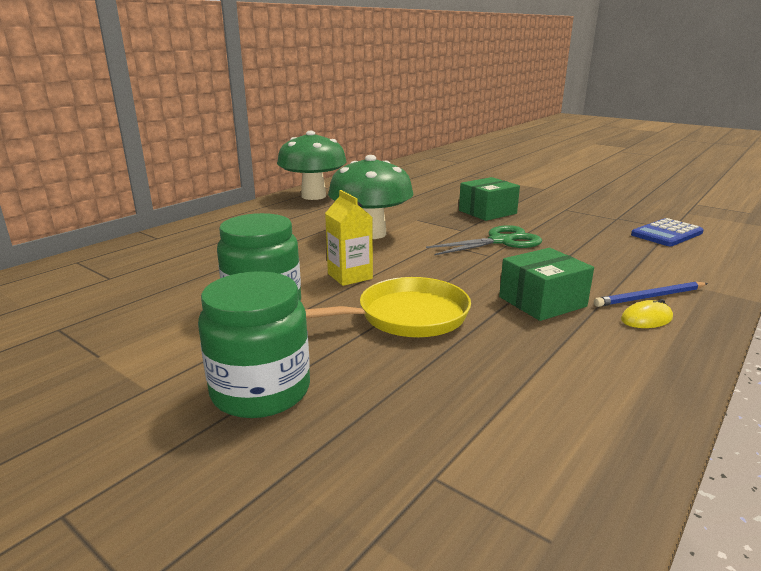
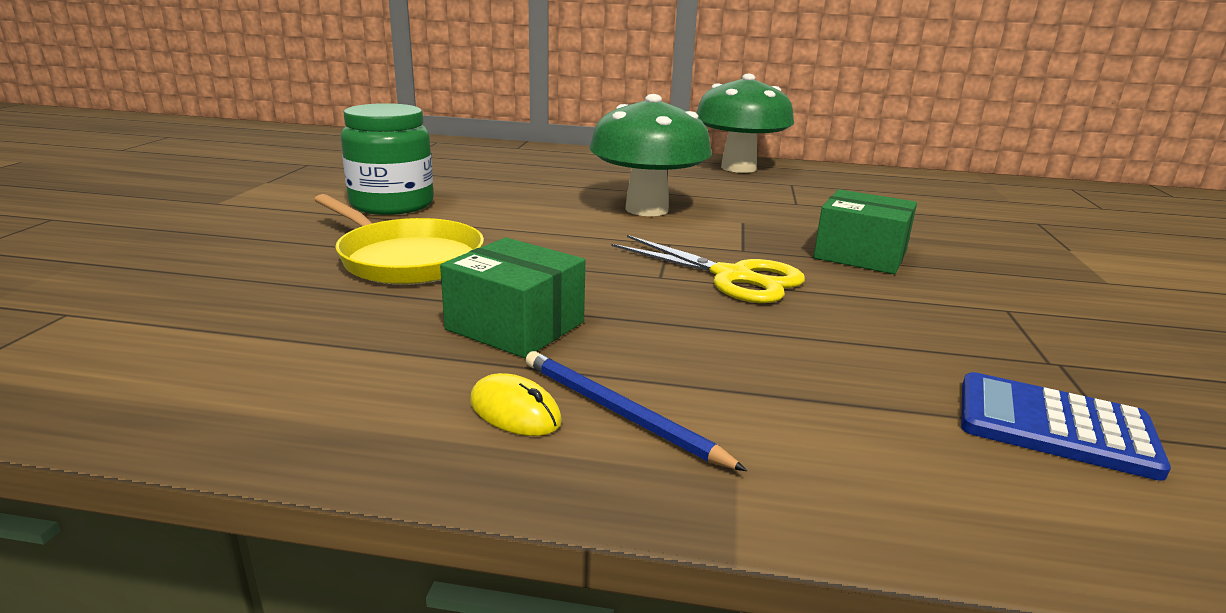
camera: 60 degrees right, 0 degrees up
green jar [198,271,310,418] -> none
yellow carton [325,190,373,286] -> none
green scissors [426,225,542,255] -> yellow scissors [611,235,805,303]

